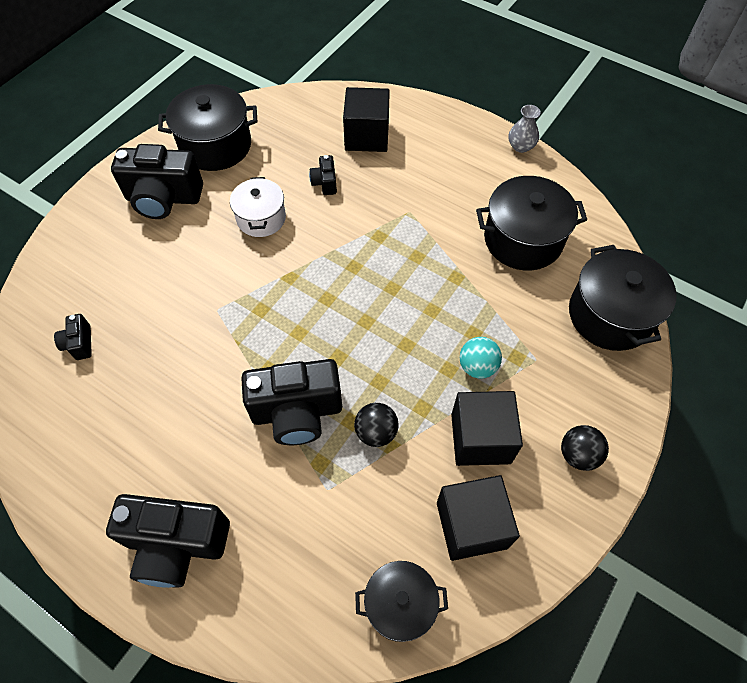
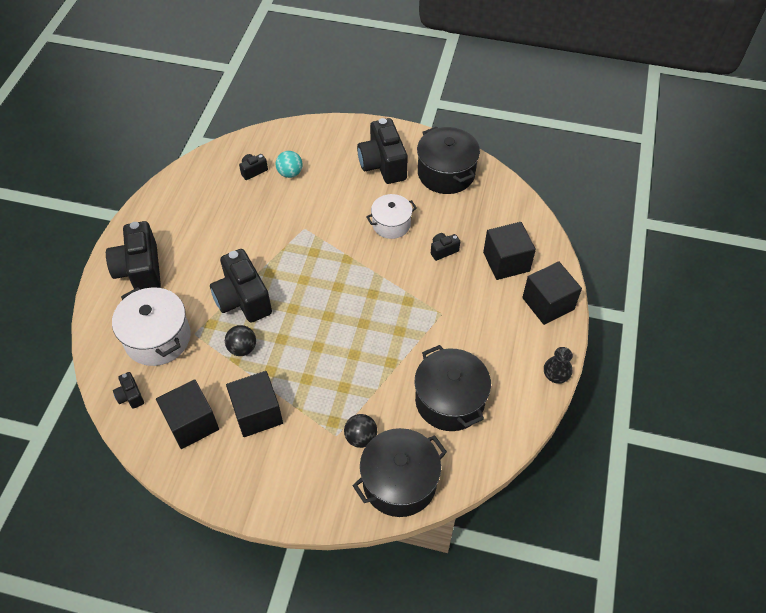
camera: 70 degrees right, 5 degrees down
black pot [355,561,448,642] -> black camera [113,372,144,409]
turquoise ball [460,337,502,379] -> turquoise ball moved to [276,151,303,178]
grey vase [509,105,541,153] -> black vase [544,347,573,384]
black ball [561,425,609,471] -> black ball moved to [344,414,377,448]
none -> white pot [112,287,191,366]
none -> black cube [522,261,582,325]

